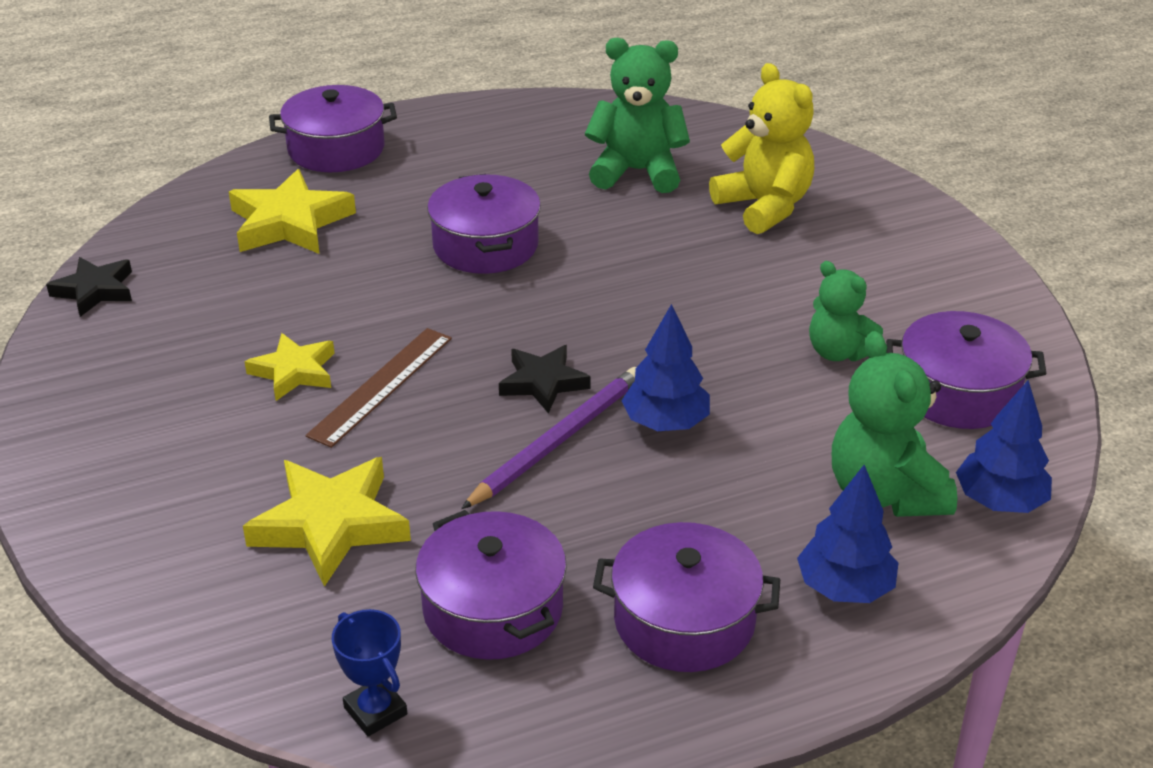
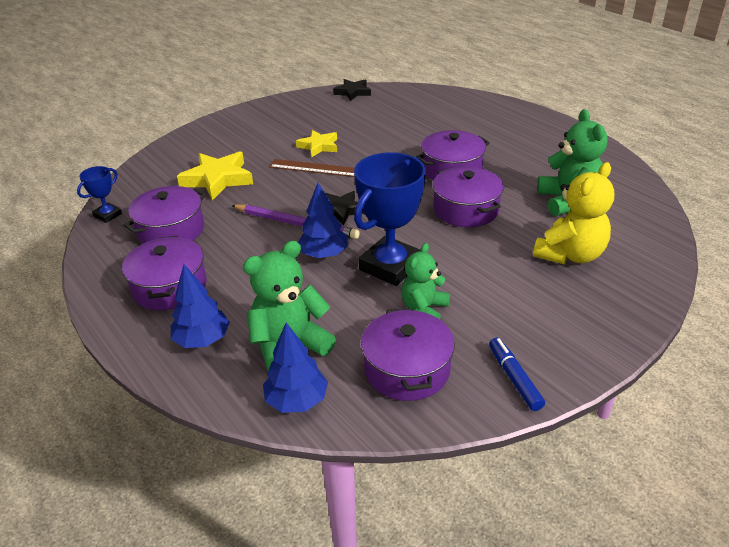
camera: 75 degrees right, 0 degrees up
yellow star [229,169,356,254] -> none
purple pot [269,85,397,172] -> purple pot moved to [433,166,504,227]
none -> blue trophy [354,152,426,286]
none -> blue marker [489,338,545,411]

